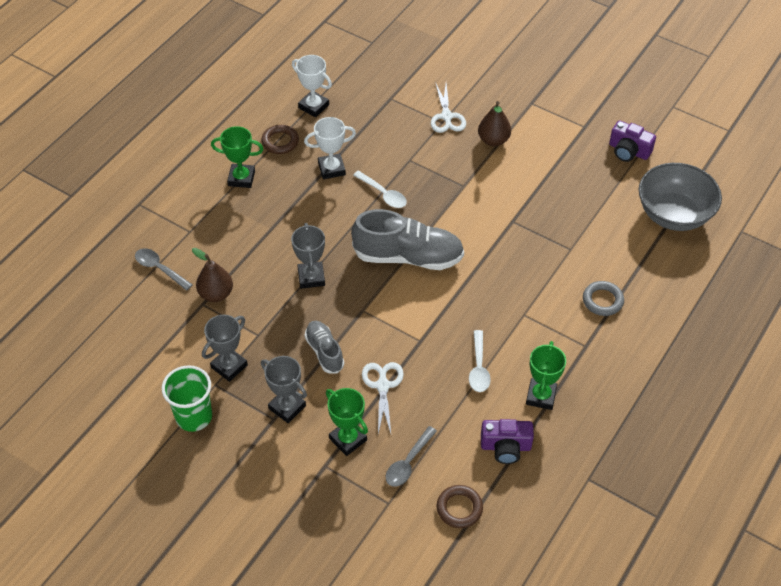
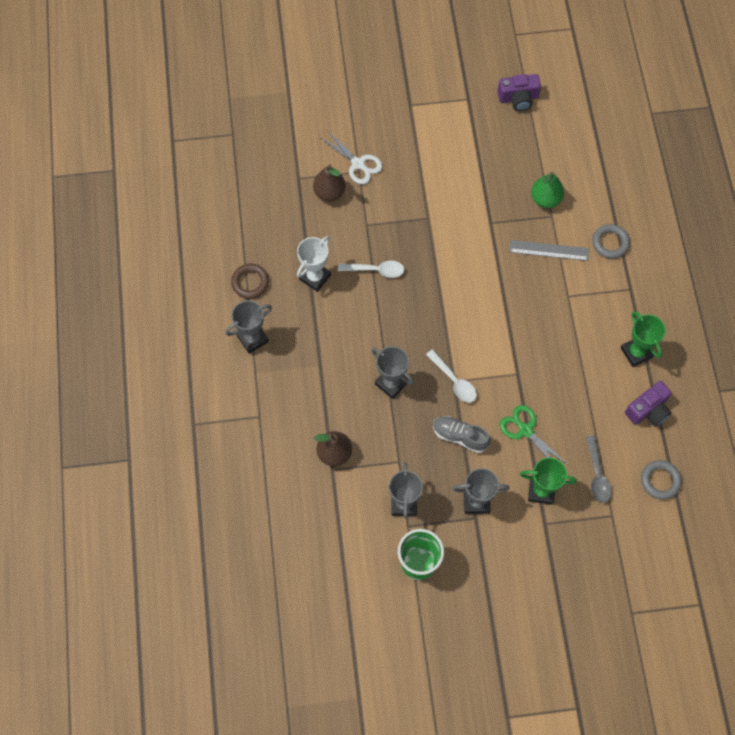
camera: 40 degrees left, 15 degrees up
grey spoon [135,248,193,291] -> none
green trophy [211,126,263,188] -> grey trophy [225,300,272,354]
white trophy [292,55,332,117] -> none
grey shoe [351,209,464,270] -> none
white scissors [362,362,404,434] -> green scissors [500,405,567,464]
brown ring [437,485,483,528] -> grey ring [641,460,682,499]
white spoon [469,330,491,392] -> white spoon moved to [426,350,477,403]
brown pear [478,101,511,146] -> brown pear moved to [313,165,346,201]
grey bowl [639,163,722,231] -> none
none -> grey ruler [509,240,589,261]
none -> green pear [531,172,564,208]

